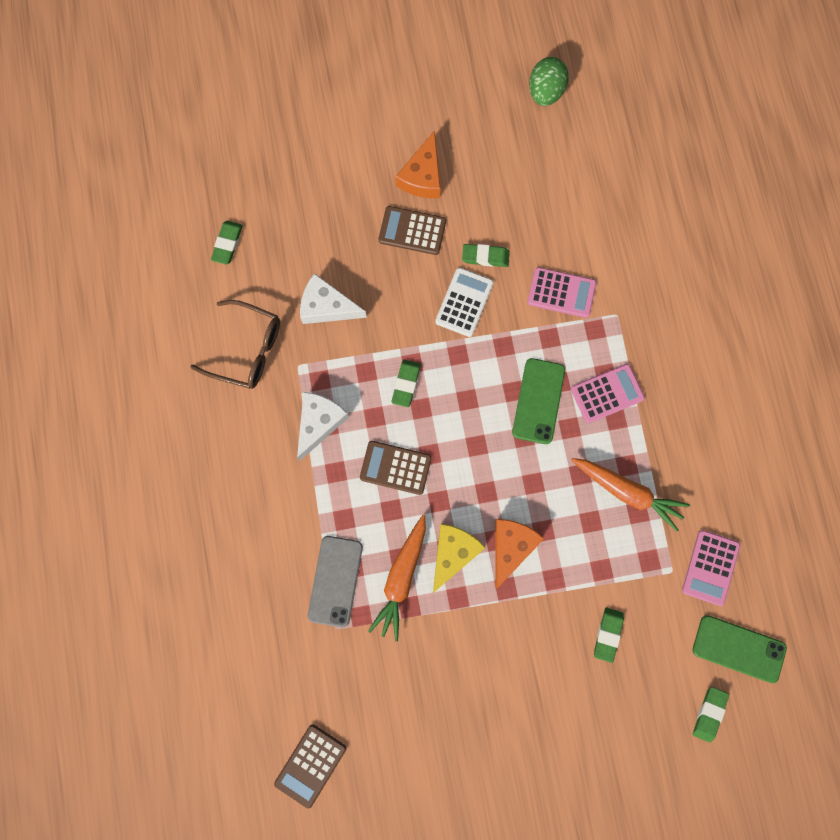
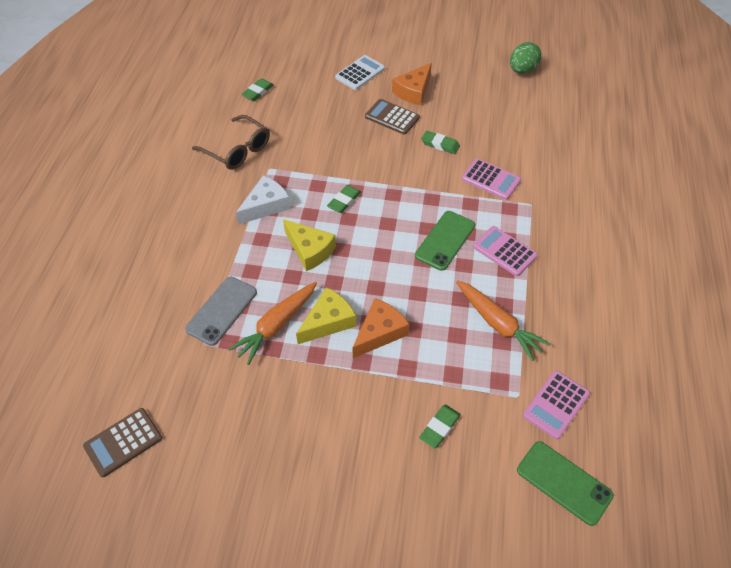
camera: 20 degrees right, 25 degrees down
white cheese [300,273,367,324] -> none
brown calculator [360,441,432,495] -> yellow cheese [283,219,336,271]
white calculator [435,267,494,337] -> white calculator moved to [335,55,385,90]
pink calculator [571,364,645,423] -> pink calculator turned 135 degrees counterclockwise [473,226,538,276]
green eraser [693,687,729,742] -> none

